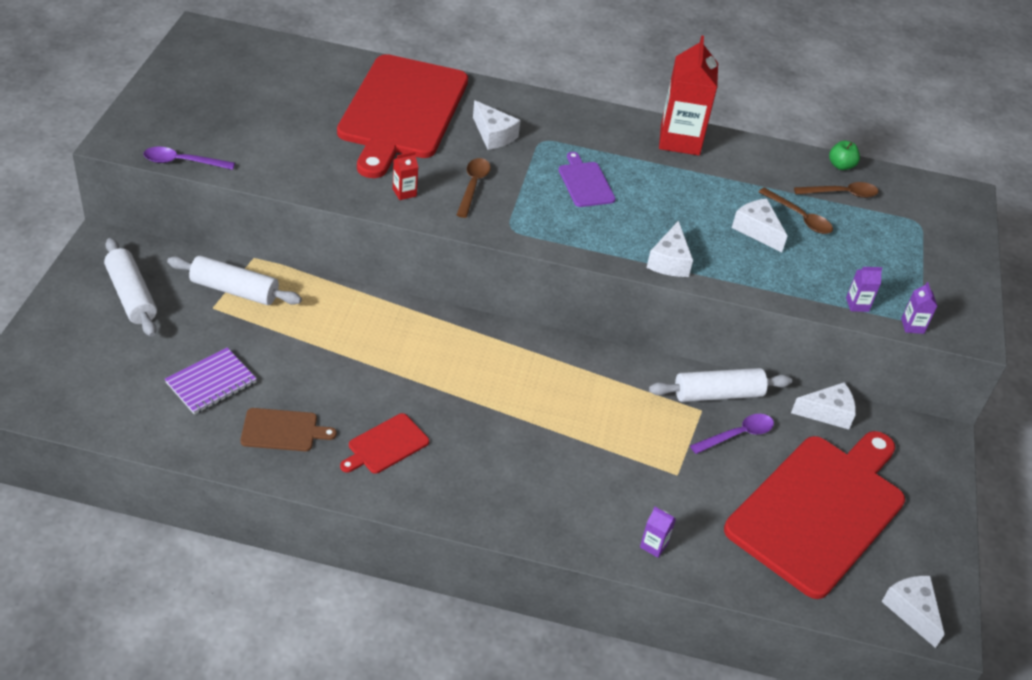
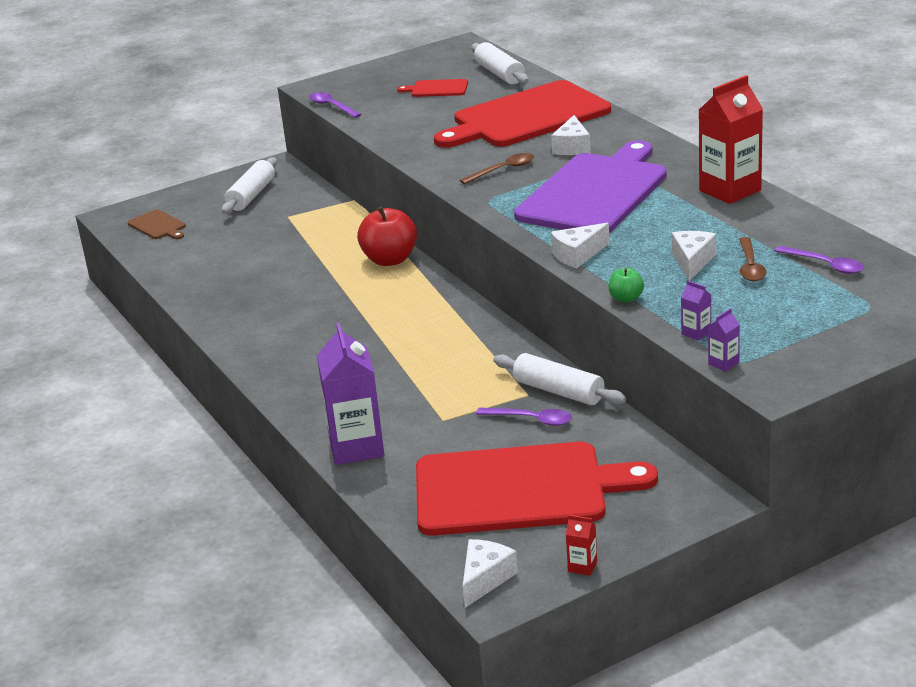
camera: 55 degrees right, 15 degrees down
purple notebook [165,347,257,415] -> none
white rolling pin [167,256,302,305] -> white rolling pin moved to [471,42,529,84]
brown cutting board [240,408,337,451] -> brown cutting board moved to [128,209,186,239]
red cutting board [340,413,429,474] -> red cutting board moved to [397,79,468,97]
red carton [393,151,418,200] -> red carton moved to [566,515,597,576]
purple cutting board [559,152,616,207] -> purple cutting board [514,140,667,233], size x2.44
purple carton [640,507,676,558] -> purple carton [317,322,384,465], size x2.38
white cheese [791,382,856,429] -> none
brown spoon [794,182,879,198] -> purple spoon [774,246,864,274]
green apple [829,141,860,170] -> green apple moved to [608,268,644,303]
none -> red apple [357,206,417,266]

